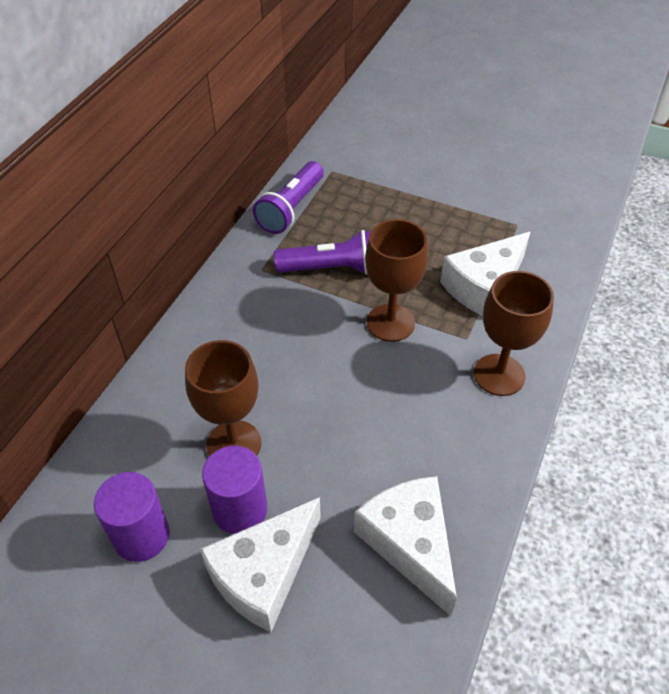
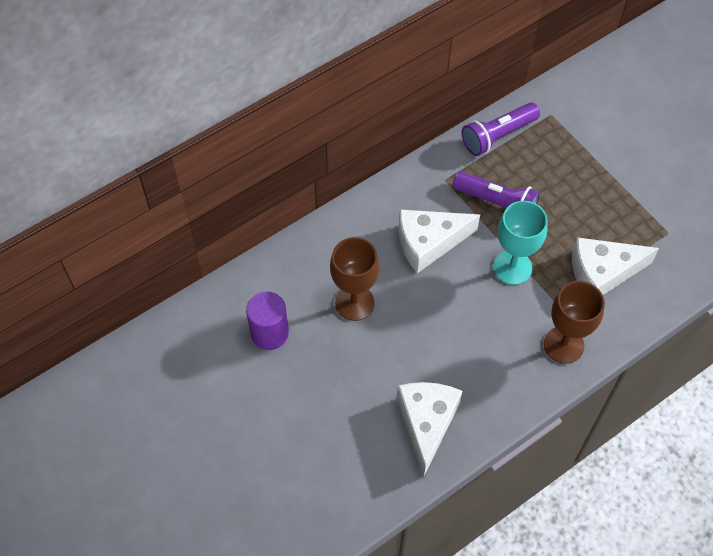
camera: 30 degrees right, 10 degrees up
white cheese [200,497,321,632] -> white cheese moved to [399,210,480,273]
purple cylinder [202,446,267,534] -> none
brown goblet [365,219,428,342] -> turquoise goblet [493,201,548,285]

